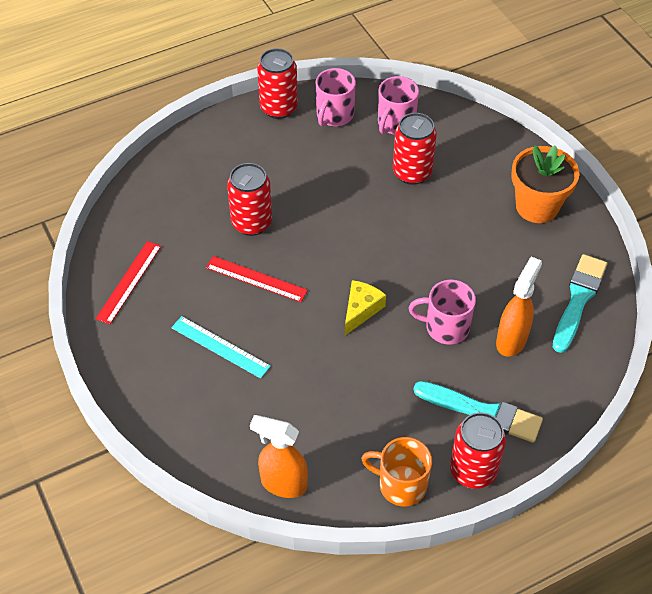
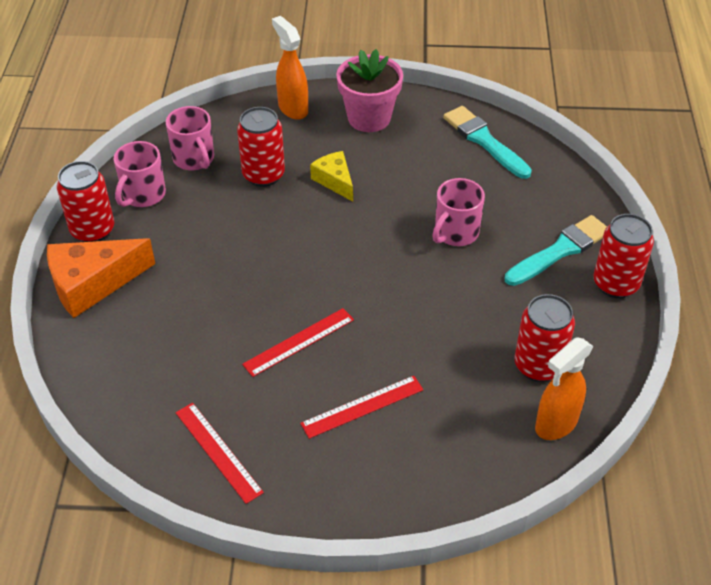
camera: 60 degrees left, 5 degrees down
turquoise ruler [171,316,271,379] -> red ruler [300,376,423,439]
red can [227,163,272,236] -> red can moved to [514,294,575,382]
pink mug [316,68,356,126] -> pink mug turned 60 degrees clockwise [114,141,166,207]
yellow cheese [345,280,386,335] -> yellow cheese moved to [310,151,353,202]
orange mug [361,437,432,506] -> none
orange spray bottle [496,257,542,357] -> orange spray bottle moved to [272,16,308,120]
orange flower pot [511,145,580,223] -> pink flower pot [336,49,403,132]
none -> orange cheese [47,238,155,318]

